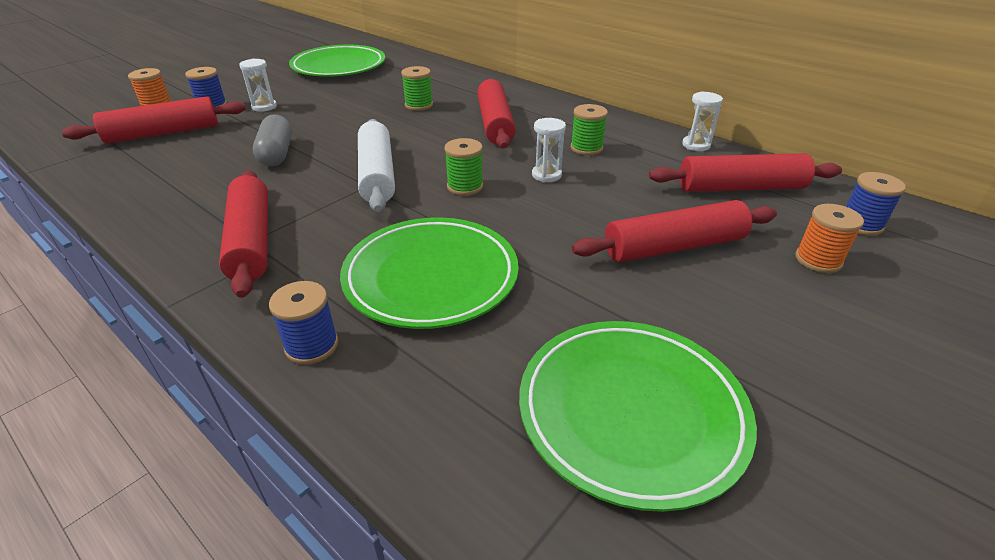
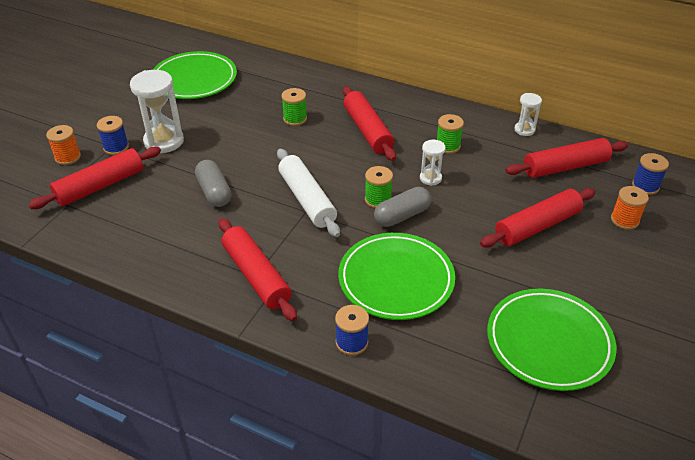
camera: 15 degrees left, 5 degrees up
white hourglass [239,59,277,112] -> white hourglass [130,70,184,153], size x1.87
none -> grey capsule [374,187,431,227]

